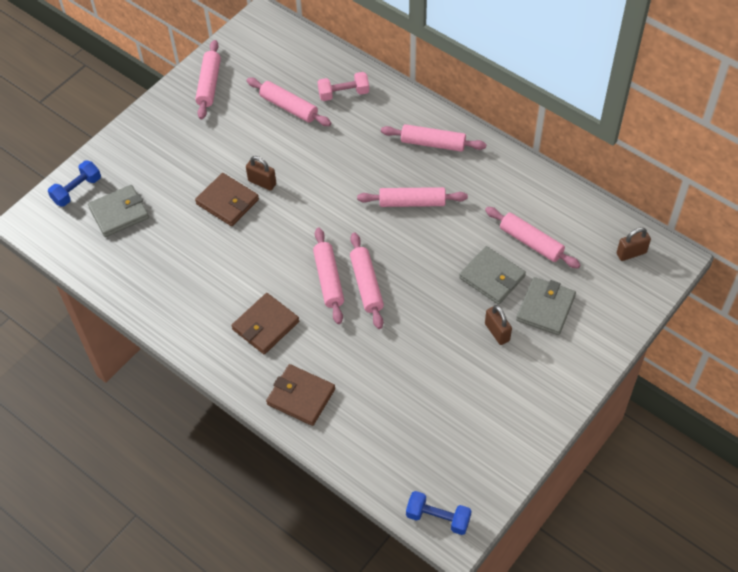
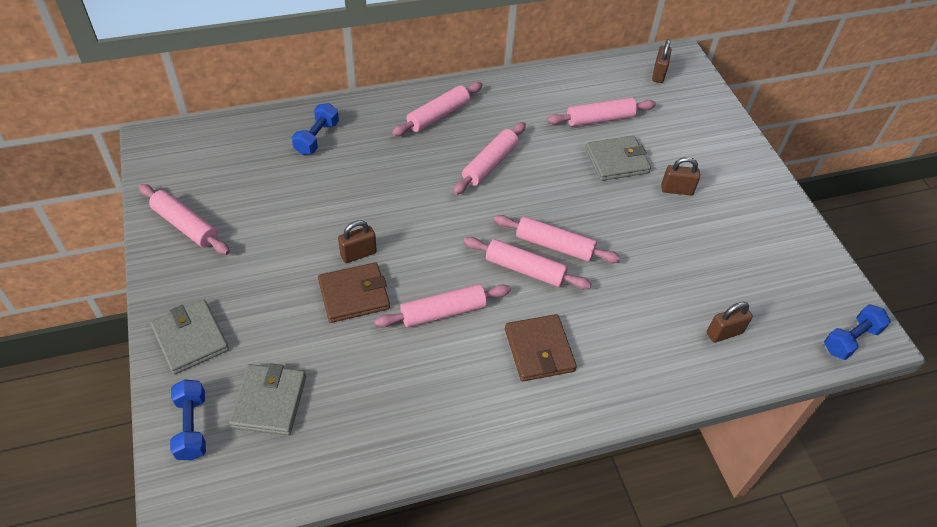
camera: 60 degrees left, 5 degrees down
pink rolling pin [247,78,331,126] -> pink rolling pin moved to [374,284,511,328]
brown wallet [266,364,335,426] -> none
pink dumbbell [317,72,369,101] -> blue dumbbell [292,103,339,155]
grey wallet [516,277,576,335] -> grey wallet moved to [150,299,229,375]
none -> brown padlock [707,302,753,343]

